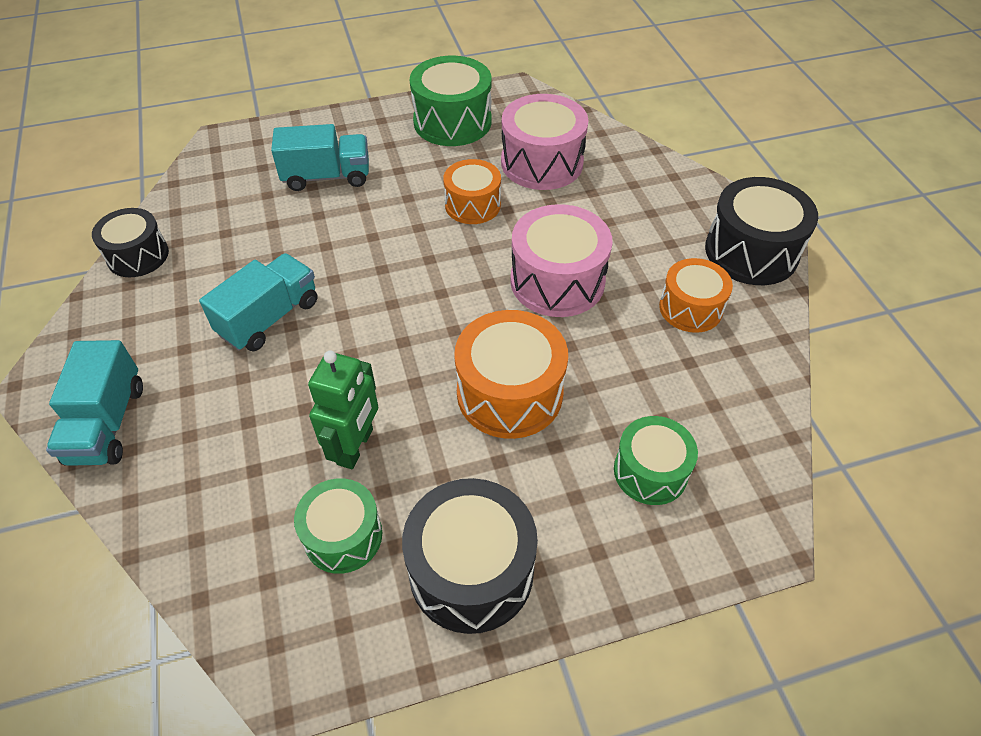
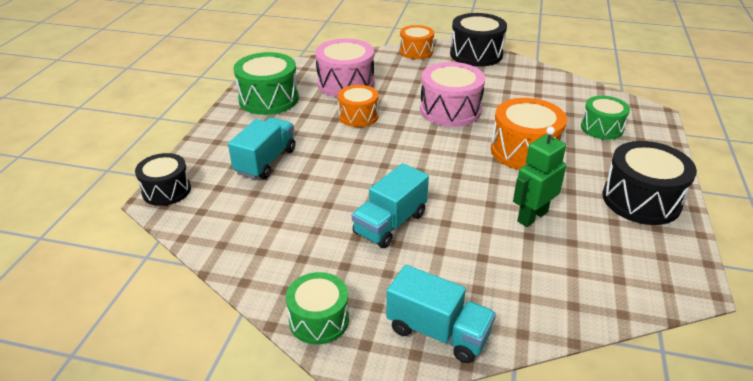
camera: 60 degrees left, 15 degrees down
black drum [92,208,169,277] -> black drum moved to [135,153,191,206]
turquoise truck [199,253,317,352] -> turquoise truck turned 120 degrees counterclockwise [352,163,429,248]
green drum [294,478,382,574] -> green drum moved to [286,272,349,344]
green robot [308,350,378,469] -> green robot turned 90 degrees counterclockwise [513,127,566,227]
orange drum [659,258,733,333] -> orange drum moved to [400,25,434,59]

